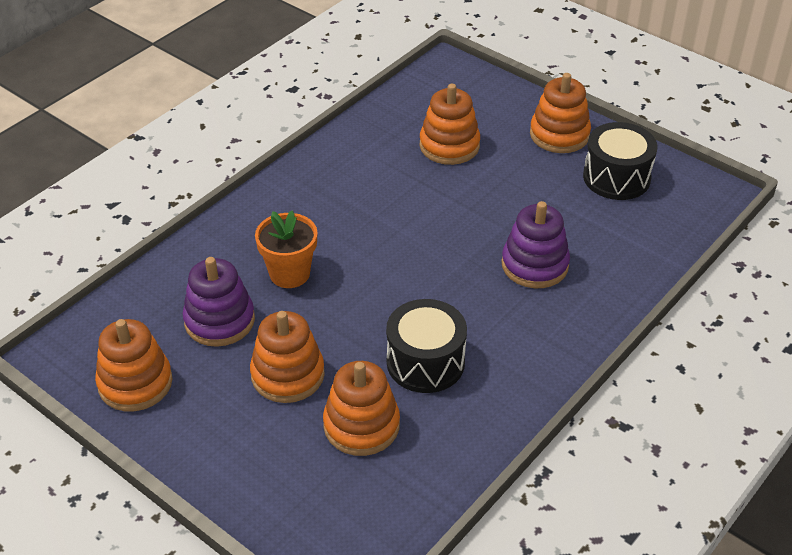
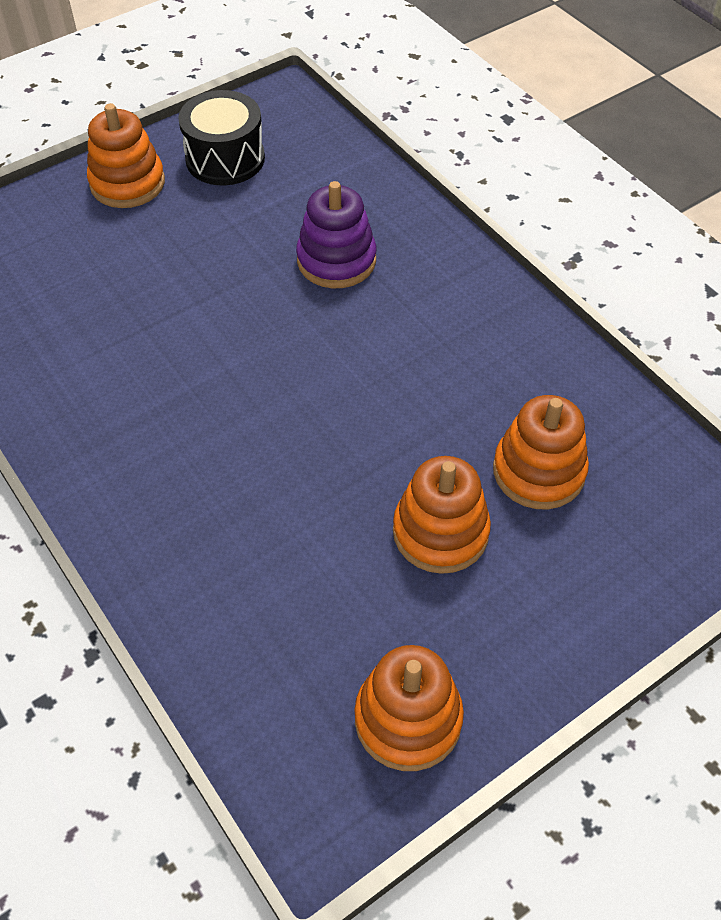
camera: 75 degrees left, 10 degrees up
purple stacking toy [182,257,255,347] -> none
orange flower pot [255,211,317,288] -> none
black drum [386,299,467,393] -> none
orange stacking toy [420,84,480,165] -> none

